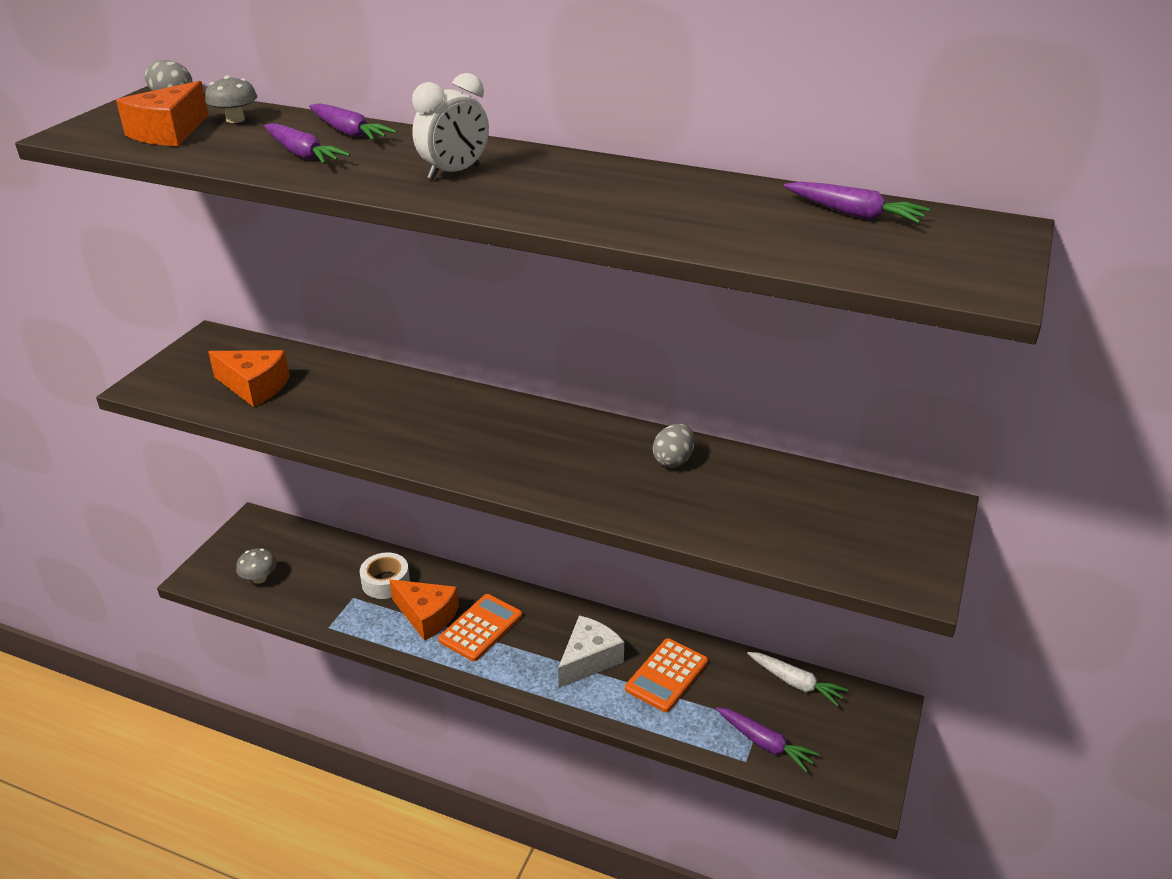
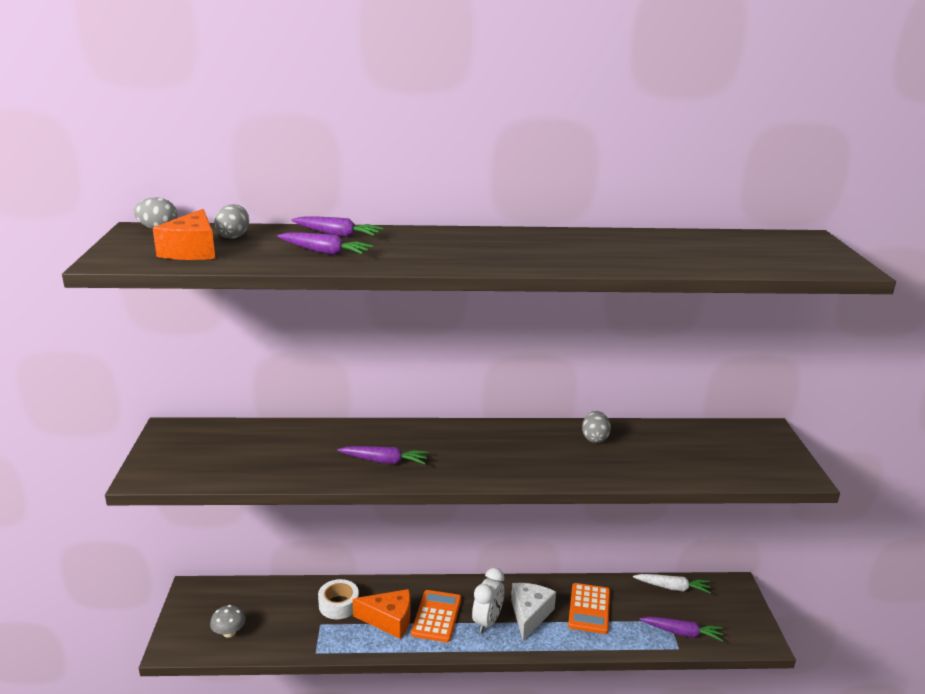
camera: 25 degrees left, 10 degrees down
grey mushroom [205,75,257,123] -> grey egg [214,204,249,239]
orange cheese [208,350,290,407] -> none
white clock [412,73,489,180] -> white clock moved to [472,568,504,633]
purple carrot [784,181,930,223] -> purple carrot moved to [337,446,428,464]

